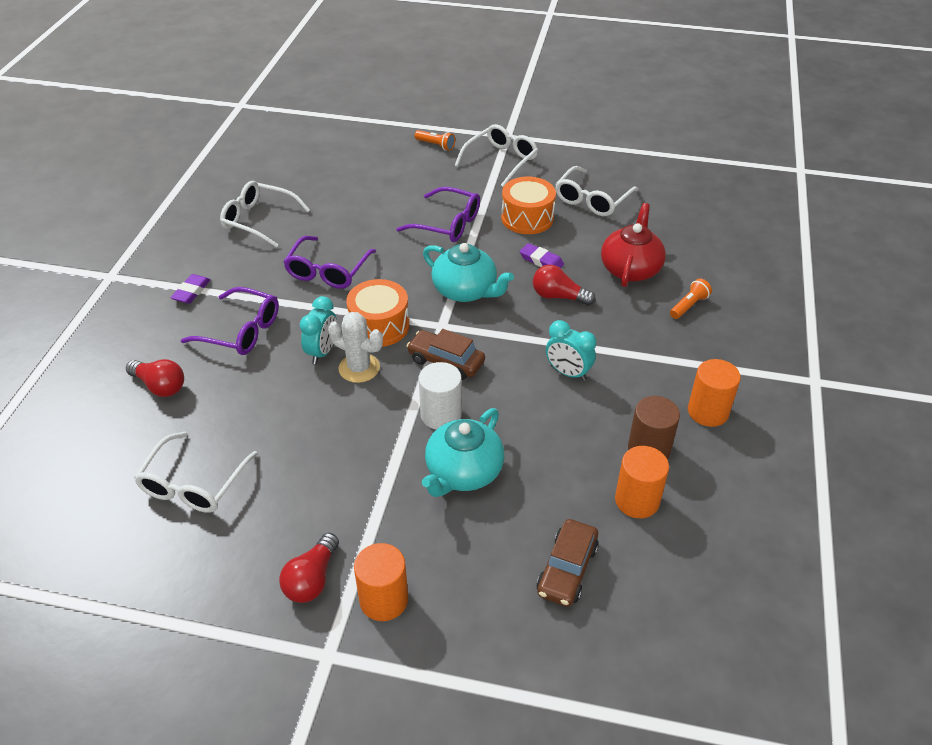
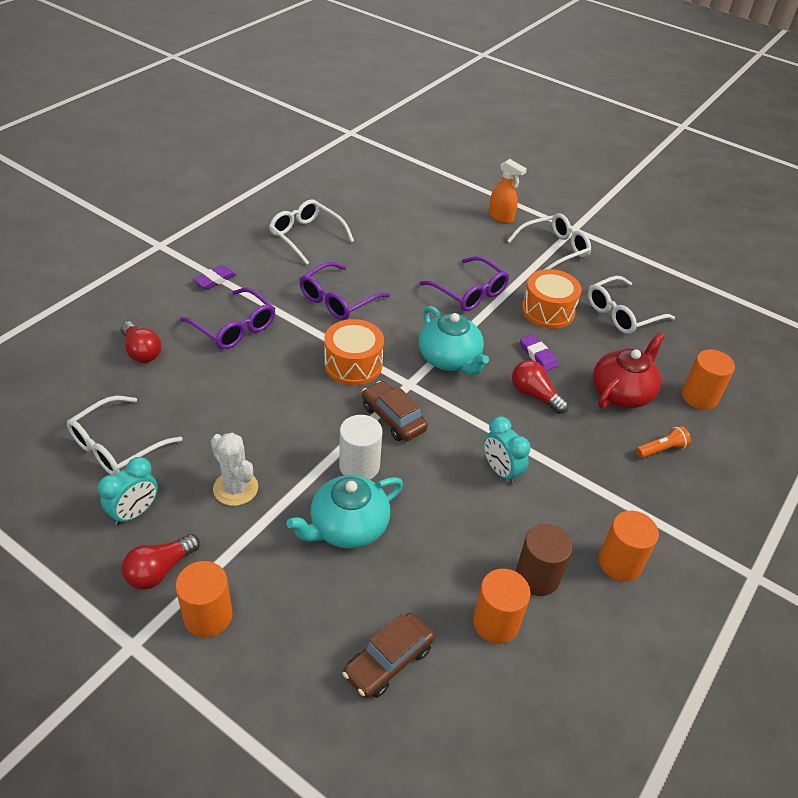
camera: 20 degrees right, 0 degrees up
turquoise clock [300,296,337,364] -> turquoise clock moved to [98,457,158,526]
white cactus [328,312,383,383] -> white cactus moved to [211,433,258,506]
orange flashlight [415,130,455,151] -> orange spray bottle [489,159,527,223]
none -> orange cylinder [682,349,735,410]

